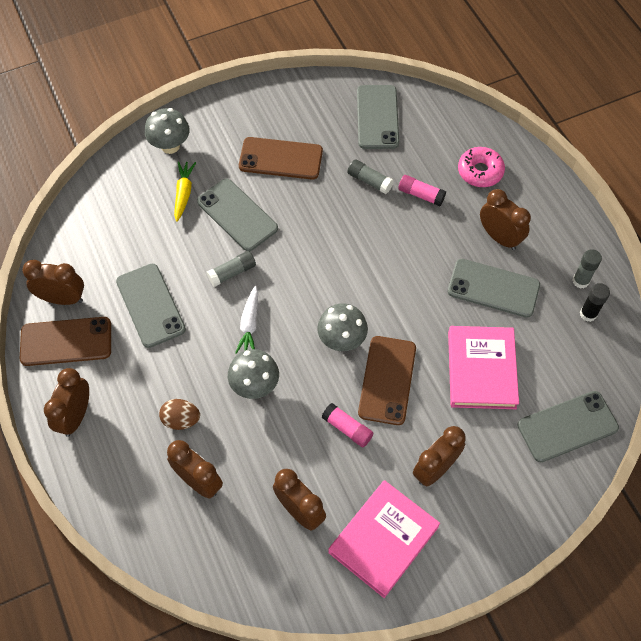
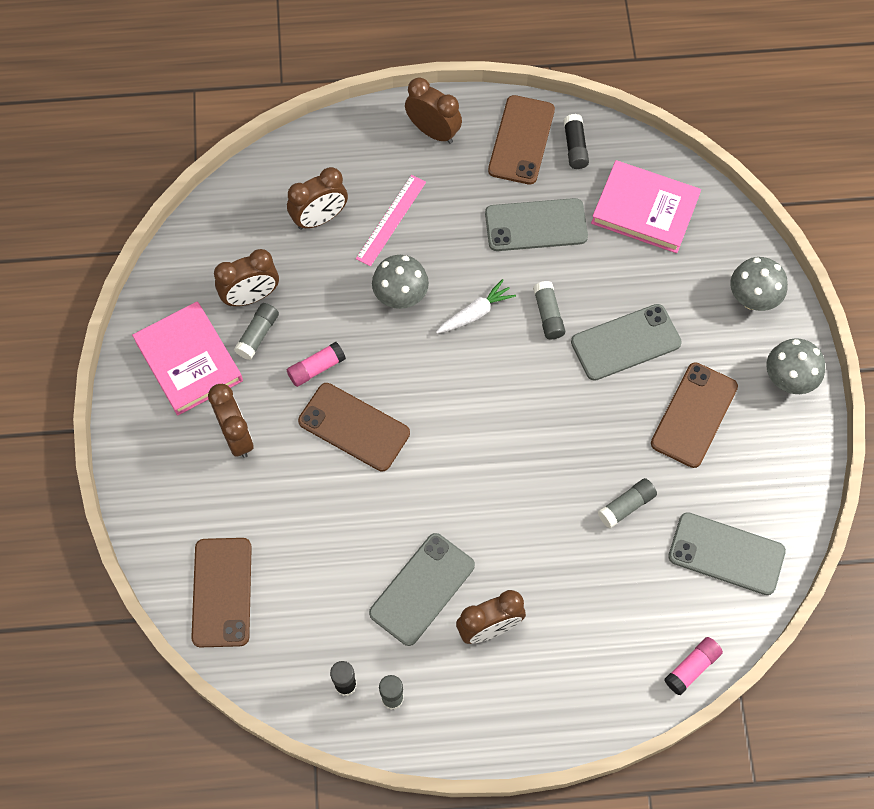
camera: 110 degrees right, 5 degrees up
brown clock [22,260,84,305] -> black glue stick [563,114,589,169]
brown egg [159,399,200,430] -> pink ruler [356,175,426,267]
yellow carrot [174,161,196,222] -> none
white carrot [235,286,258,354] -> white carrot turned 120 degrees clockwise [436,279,516,333]
grey mushroom [317,303,368,351] -> grey mushroom moved to [767,338,825,394]
pink glue stick [398,175,446,206] -> pink glue stick moved to [664,637,723,695]
pink book [448,326,519,409] -> pink book moved to [591,160,701,253]
pink donut [458,147,505,187] -> none
grey phone [517,391,619,462] -> brown phone [191,538,252,647]
none -> grey glue stick [234,303,279,360]

